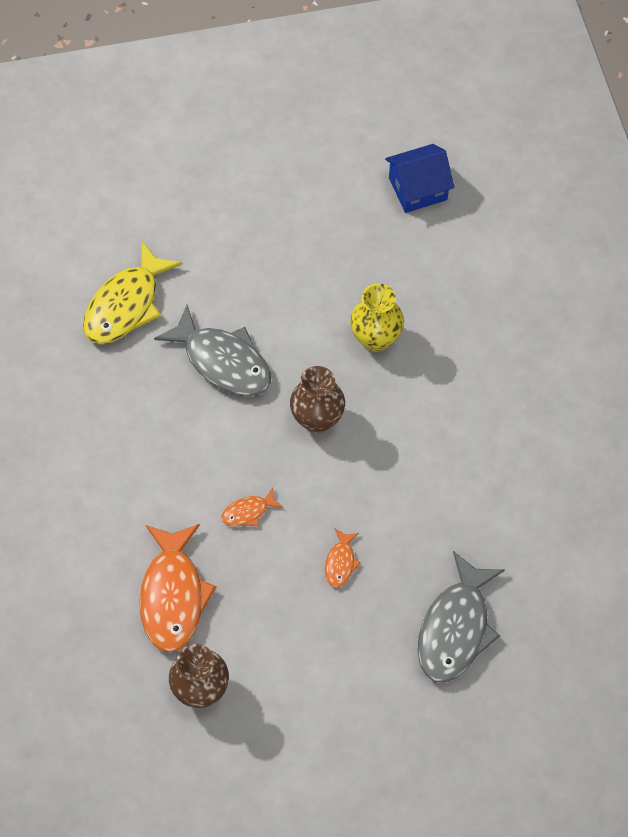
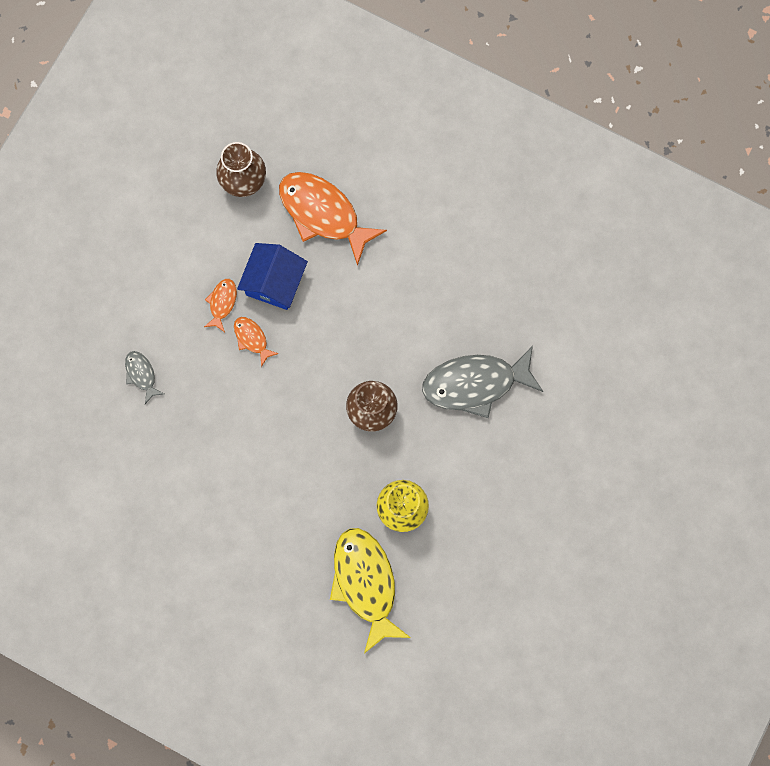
camera: 130 degrees right, 15 degrees up
yellow fish [83,241,183,344] -> yellow fish moved to [330,528,411,654]
orange fish [221,487,283,526] -> orange fish moved to [204,279,237,332]
blue house [385,144,455,213] -> blue house moved to [237,243,308,310]
grey fish [418,551,505,683] -> grey fish [125,351,164,404], size x0.46

